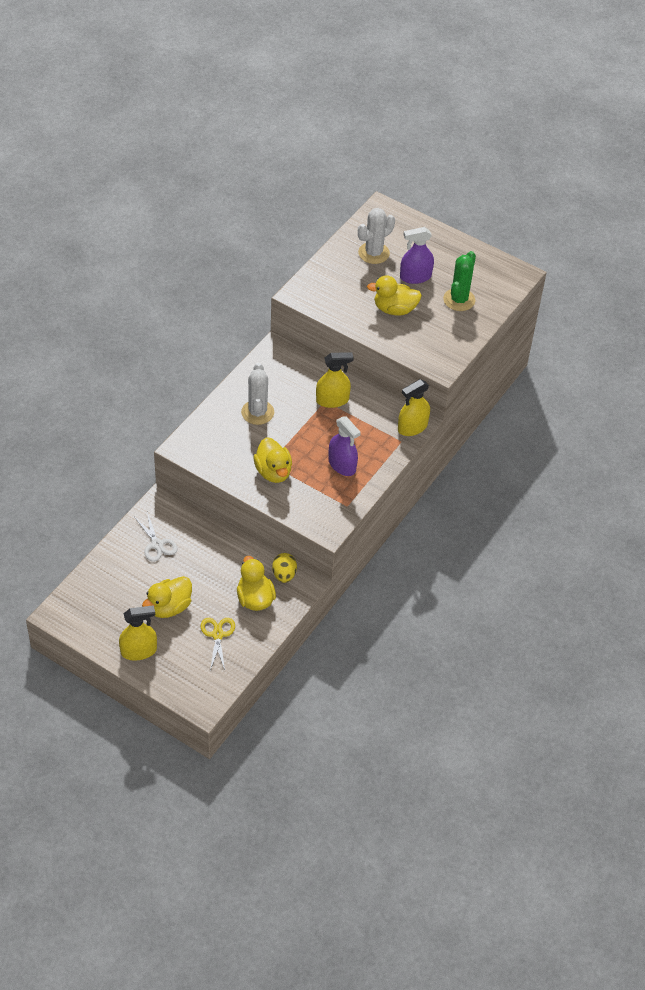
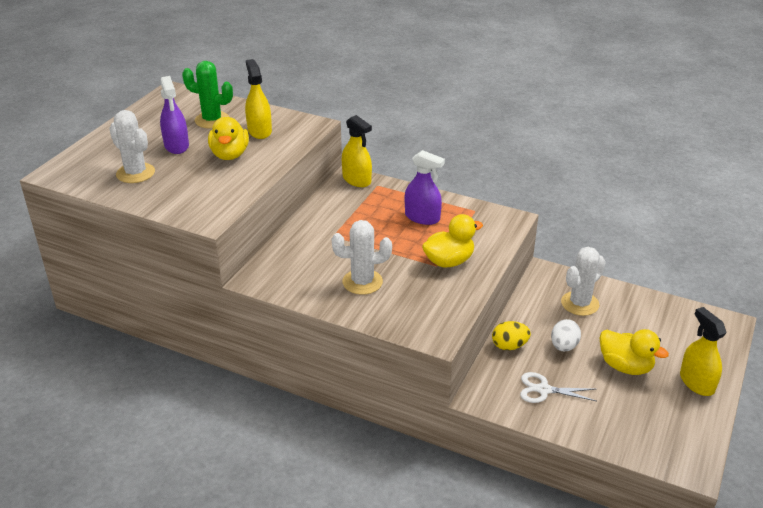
camera: 95 degrees left, 15 degrees down
white scissors [135,512,178,562] -> white scissors turned 135 degrees counterclockwise [520,372,596,403]
yellow scissors [201,618,235,670] -> none
yellow duck [237,556,276,611] -> white cactus [561,247,606,316]
yellow egg [272,553,297,583] -> yellow egg moved to [492,321,531,350]
yellow spray bottle [316,352,353,408] -> yellow spray bottle moved to [245,59,272,139]
purple spray bottle [329,416,361,476] -> purple spray bottle turned 75 degrees clockwise [405,150,445,225]
none -> white egg [551,319,581,351]

